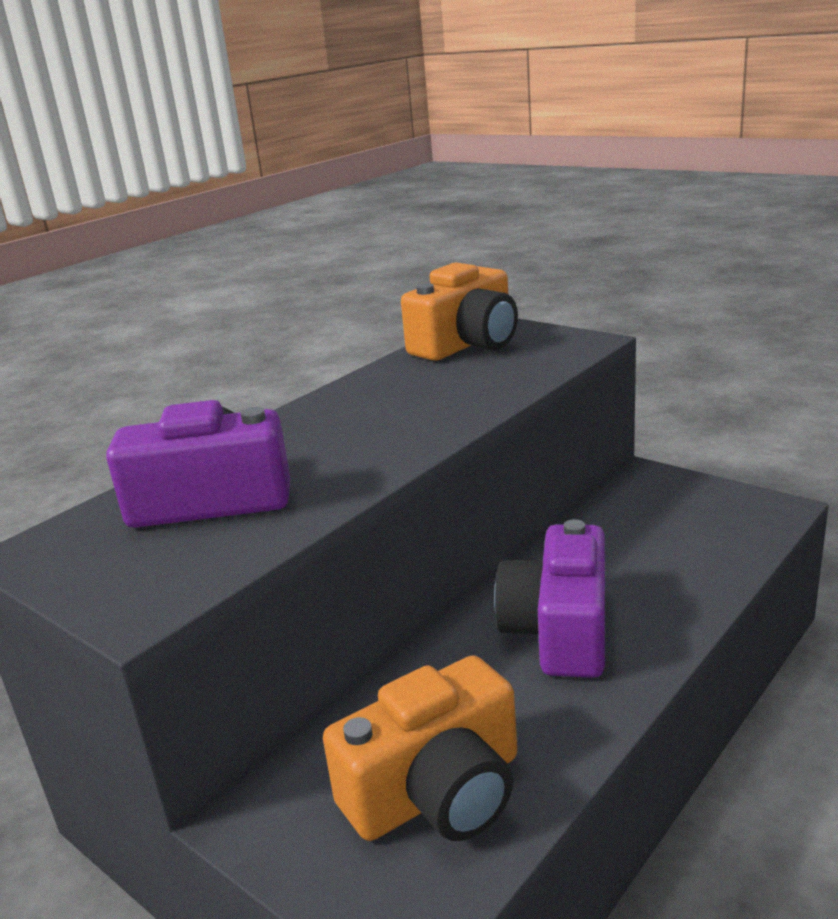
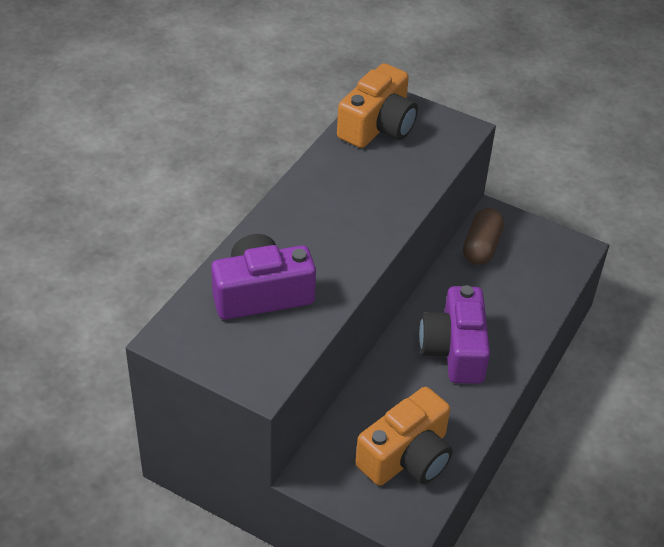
camera: 15 degrees left, 20 degrees up
none -> brown capsule [463,208,504,265]

